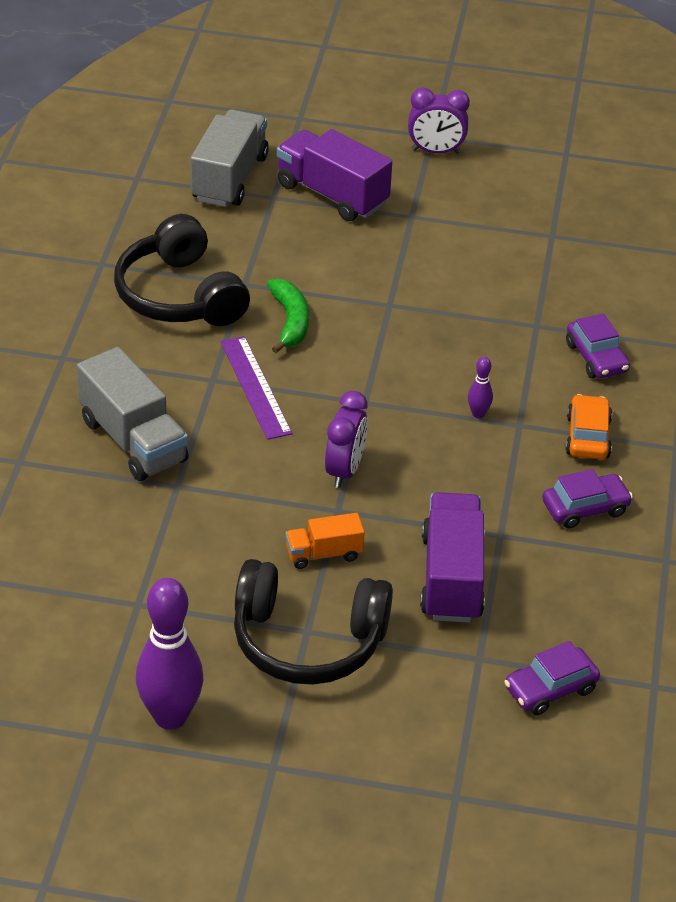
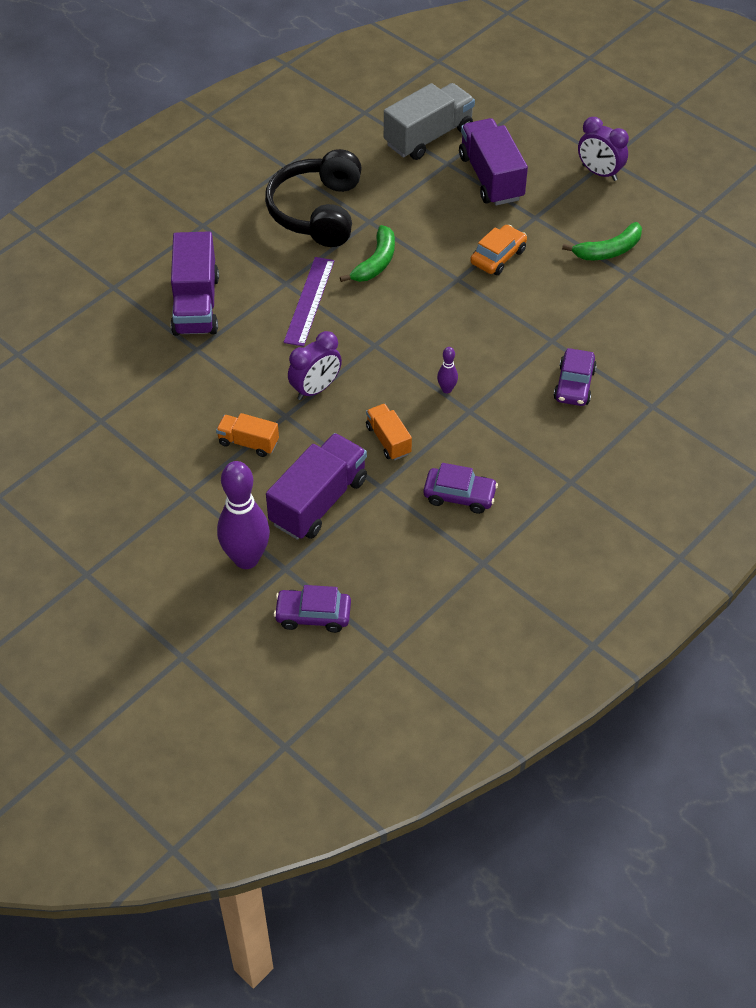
camera: 35 degrees right, 10 degrees up
grey truck [77,347,189,481] -> purple truck [171,231,219,336]
purple bowling pin [136,578,203,730] -> purple bowling pin moved to [217,461,270,569]
black headphones [234,559,393,685] -> none
orange car [565,394,612,459] -> orange car moved to [470,225,527,275]
none -> orange truck [366,404,412,460]
none -> green banana [562,222,642,260]

